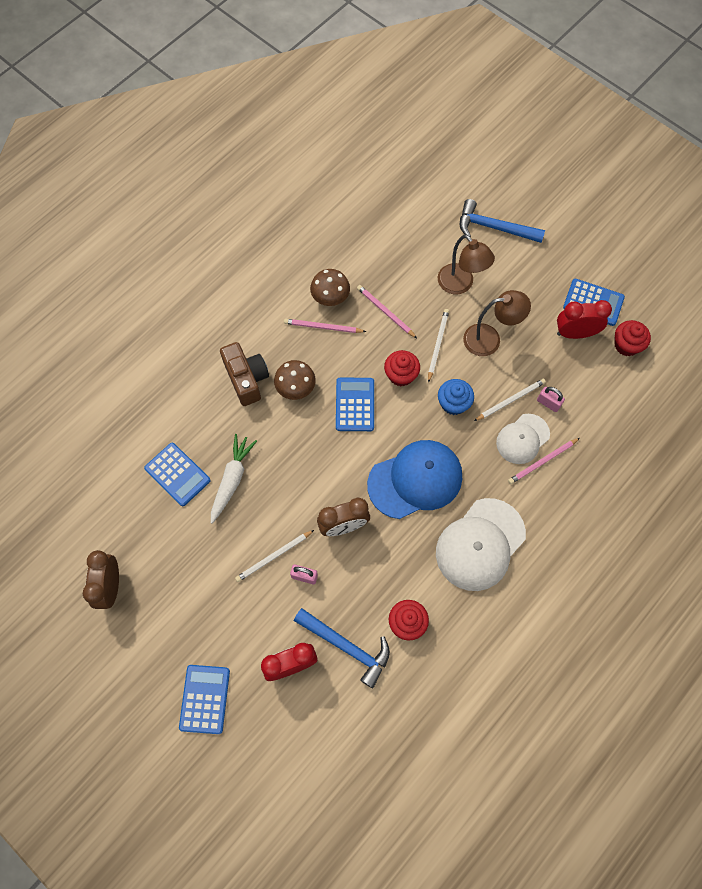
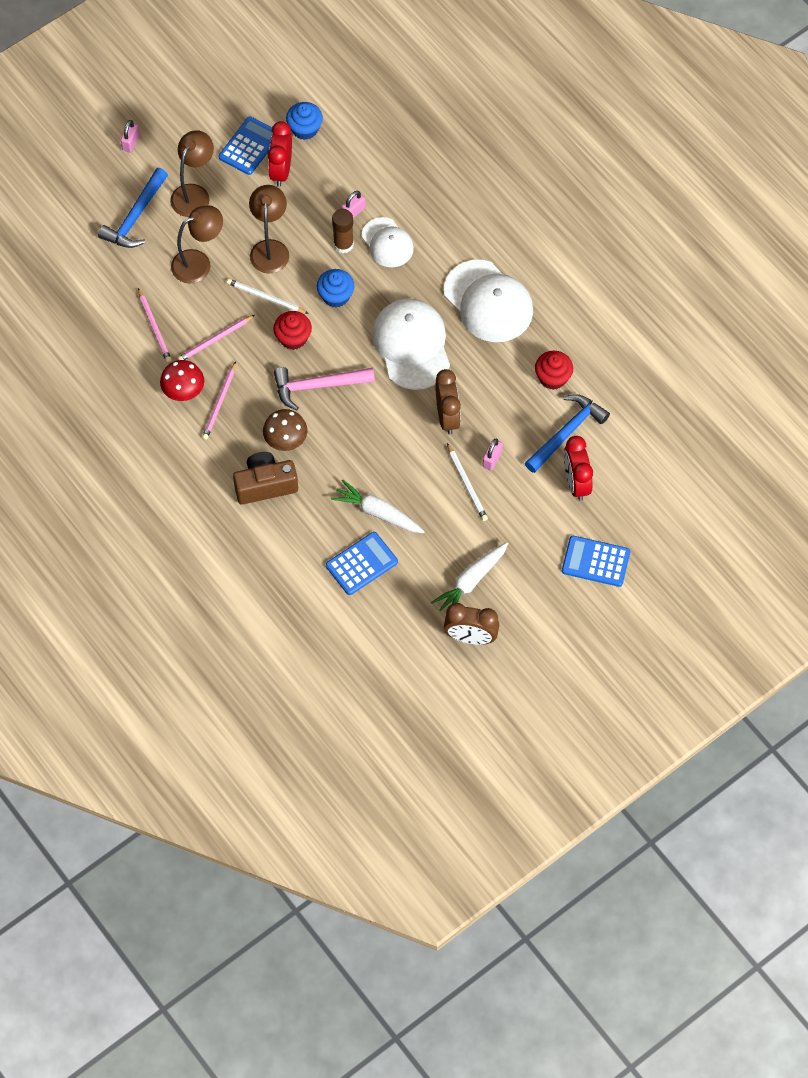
camera: 80 degrees left, 5 degrees down
brown mushroom [310,269,350,306] -> red mushroom [160,360,204,401]
blue calculator [336,378,374,431] -> pink hammer [274,367,375,410]
blue cap [367,440,462,519] -> white cap [372,299,450,390]
white pencil [474,379,546,421] -> brown glue stick [332,209,354,253]
pink pencil [508,438,580,484] -> pink pencil moved to [138,288,172,362]
red cupcake [614,320,651,356] -> blue cupcake [286,102,323,140]
none -> pink padlock [120,120,140,153]
none -> brown lamp [170,130,214,217]
none -> white carrot [431,542,508,611]

